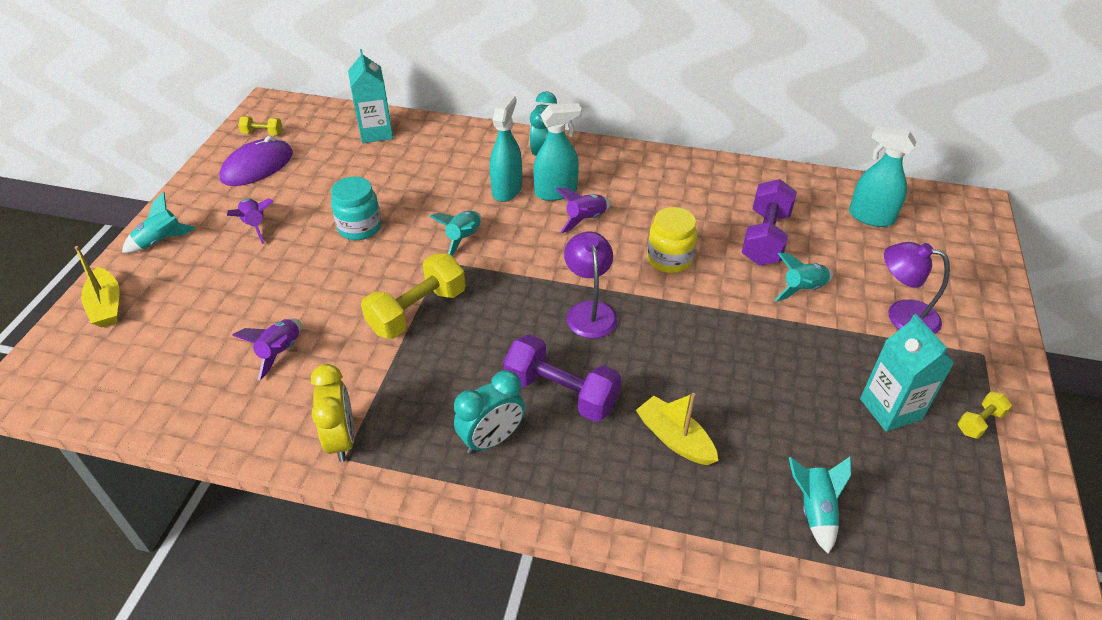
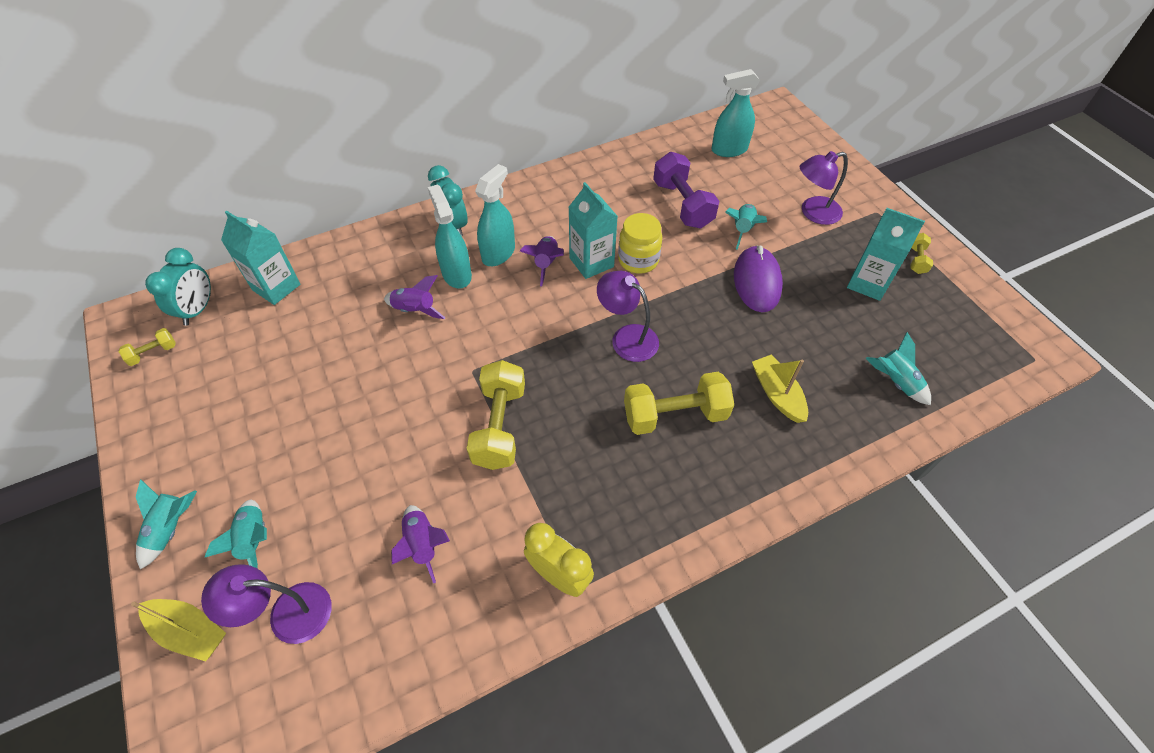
camera: 40 degrees left, 10 degrees up
purple mouse [219,136,293,186] -> purple mouse moved to [734,245,783,312]
purple rocket [227,198,274,244] -> purple rocket moved to [384,275,445,319]
turquoise jar [331,176,381,240] -> none
turquoise rocket [430,211,481,255] -> turquoise rocket moved to [205,500,267,568]
turquoise clock [454,370,525,454] -> turquoise clock moved to [145,248,211,326]
purple dumbbell [503,334,621,422] -> yellow dumbbell [624,372,734,435]
yellow boat [636,393,718,465] -> yellow boat turned 60 degrees clockwise [752,355,808,423]
none -> purple lamp [201,564,332,644]
none -> turquoise carton [569,182,618,279]

